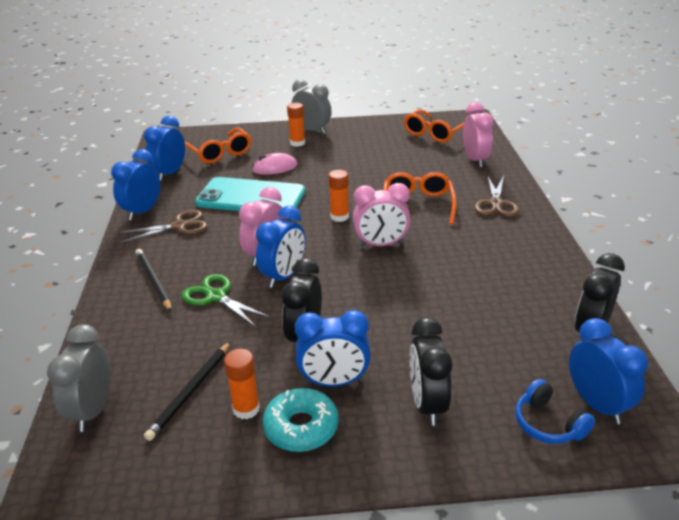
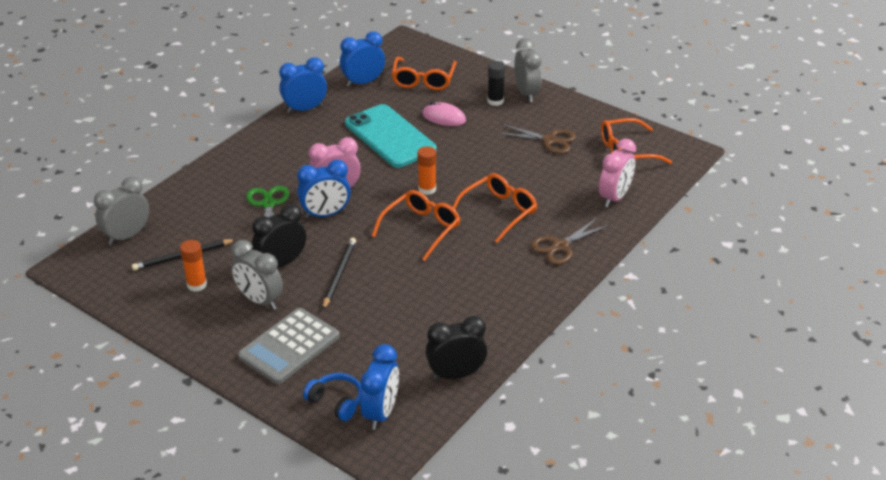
camera: 40 degrees right, 5 degrees up
brown scissors [118,210,208,243] -> brown scissors moved to [497,124,576,154]
black pencil [135,249,172,311] -> black pencil moved to [323,238,356,309]
turquoise donut [263,388,339,452] -> none
orange glue stick [287,103,305,147] -> black glue stick [487,61,505,106]
blue clock [295,310,371,387] -> grey clock [231,240,283,310]
pink clock [353,183,411,247] -> orange glasses [372,190,460,261]
black clock [410,317,452,426] -> grey calculator [238,308,340,384]
blue headphones [515,379,595,444] -> blue headphones turned 120 degrees clockwise [303,373,362,421]

